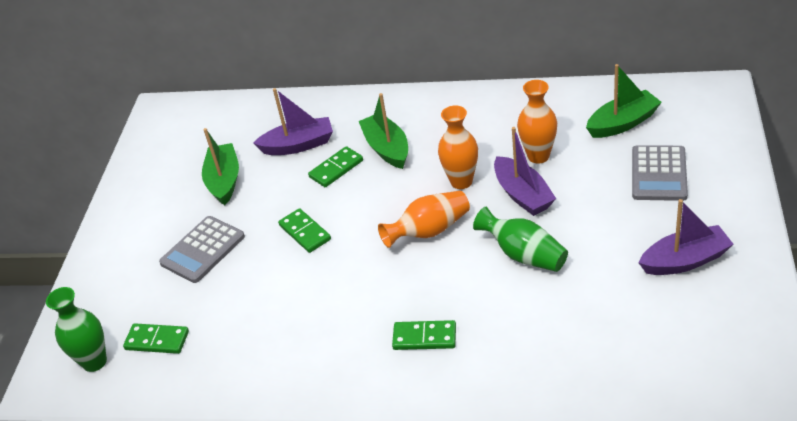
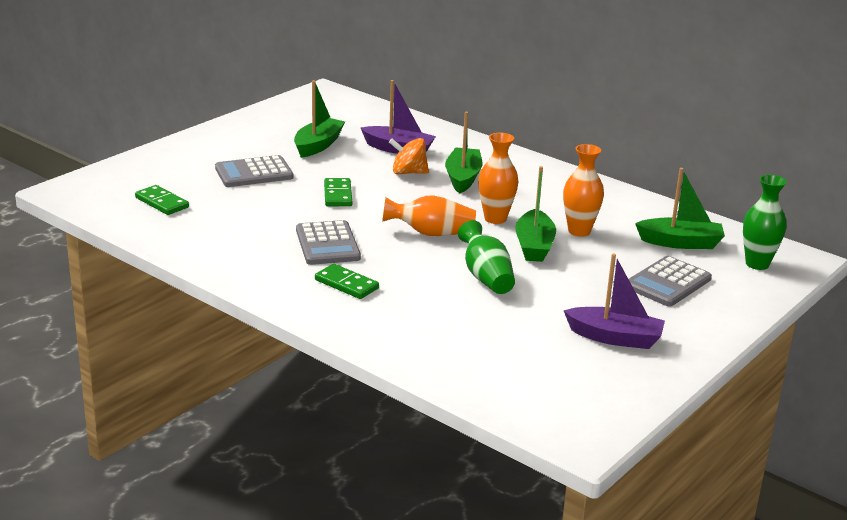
camera: 25 degrees right, 15 degrees down
green vase [46,287,107,372] -> green vase moved to [743,175,787,270]
green domino [308,146,363,187] -> orange spinning top [389,138,429,174]
purple boat [494,127,556,216] -> green boat [515,166,556,262]
none -> grey calculator [296,220,361,265]

